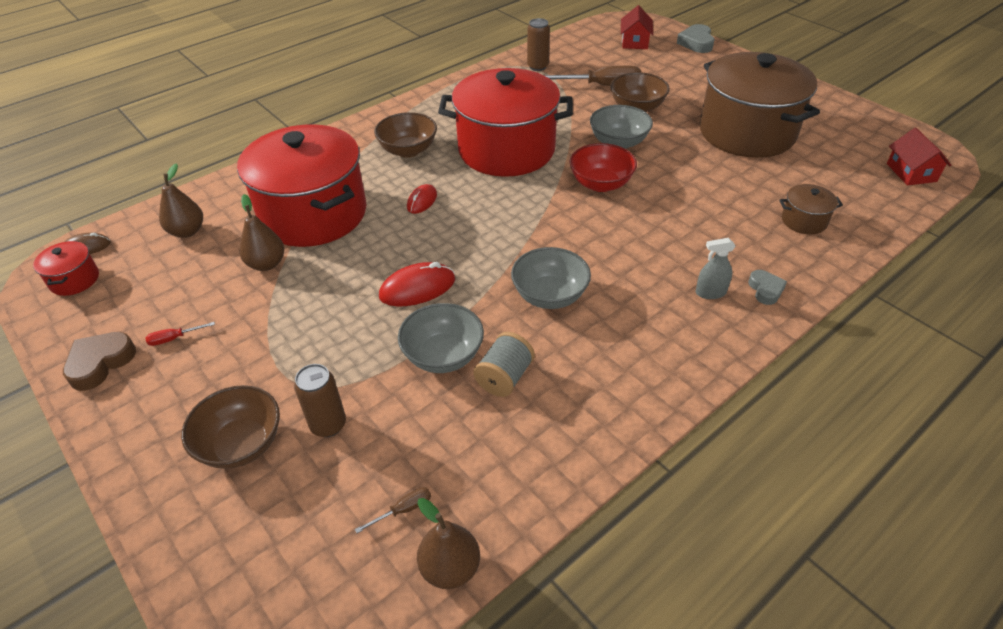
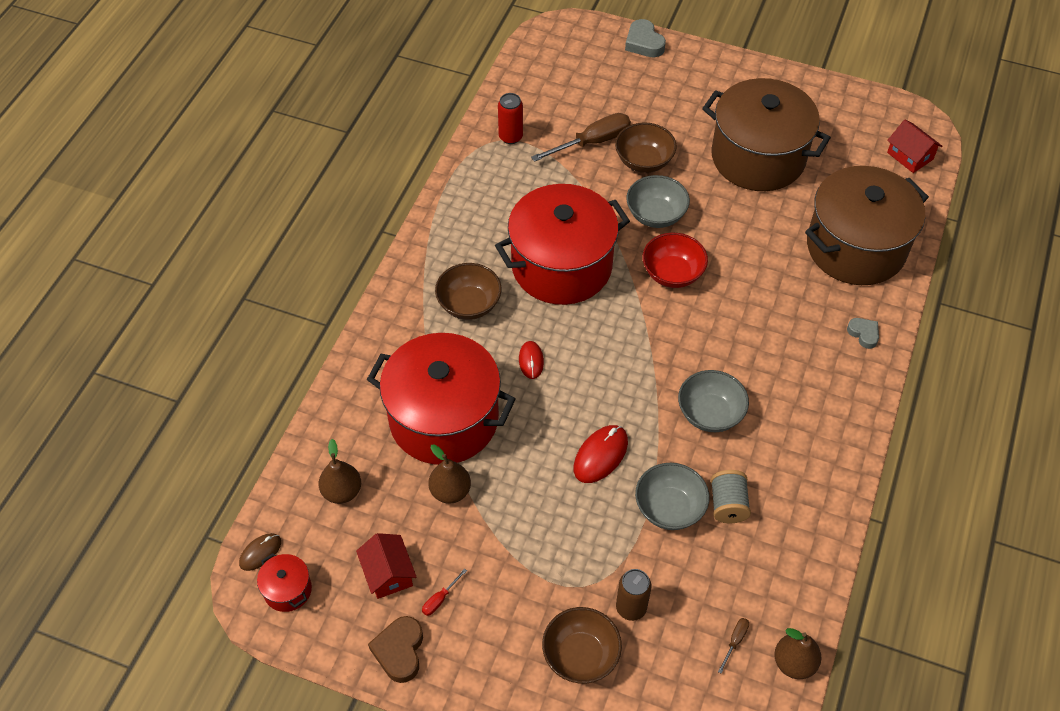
camera: 30 degrees left, 10 degrees up
brown can [527,18,550,71] -> red can [498,93,523,144]
red house [621,5,653,49] -> red house moved to [356,533,416,599]
grey spray bottle [696,238,736,299] -> none
brown pot [779,184,843,234] -> brown pot [805,166,929,285], size x2.47

